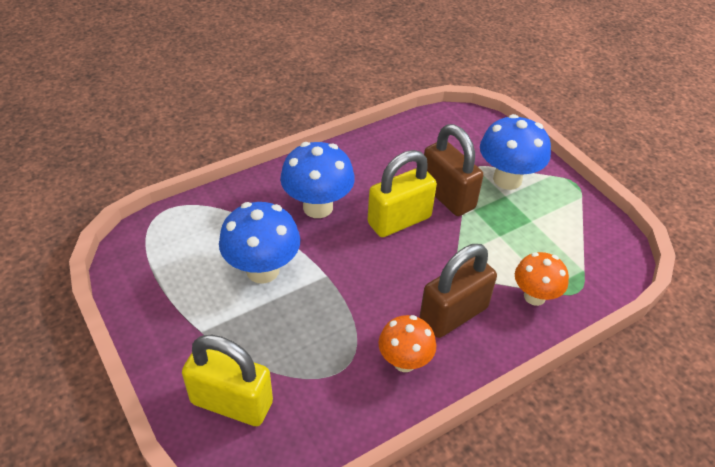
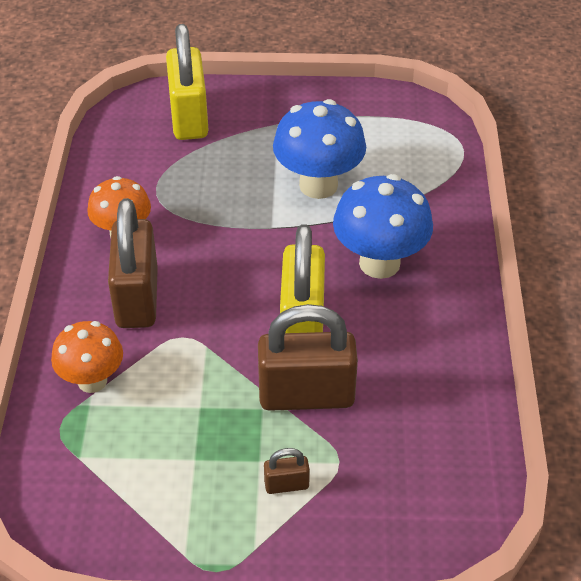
camera: 125 degrees right, 0 degrees up
yellow padlock [182,335,273,426] -> yellow padlock turned 60 degrees counterclockwise [166,24,209,140]
blue mushroom [480,114,551,190] -> brown padlock [264,448,310,494]

